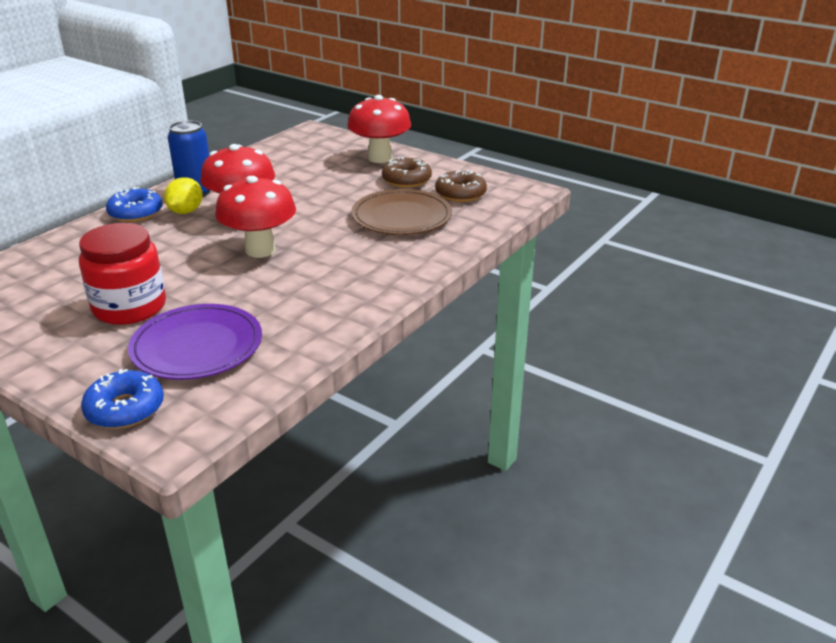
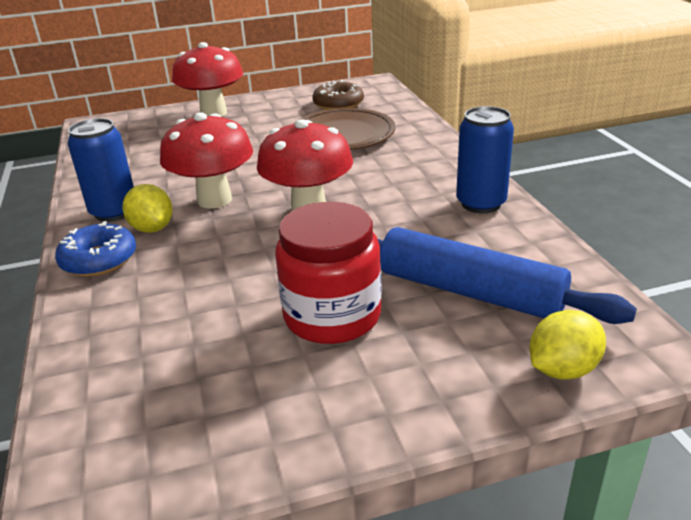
camera: 50 degrees left, 0 degrees up
blue donut [81,369,164,429] -> yellow lemon [529,310,606,380]
purple plate [128,304,262,380] -> blue rolling pin [378,227,637,324]
brown donut [382,157,432,188] -> none
none -> blue can [456,106,514,213]

